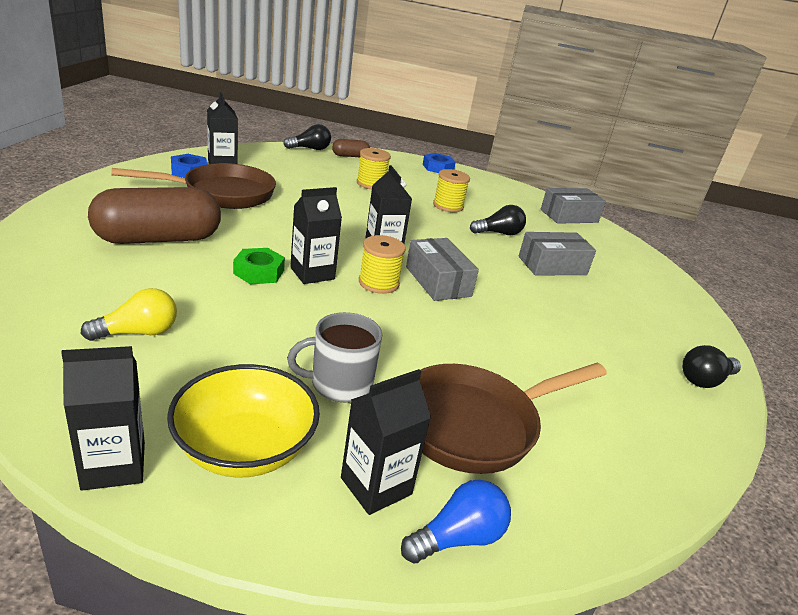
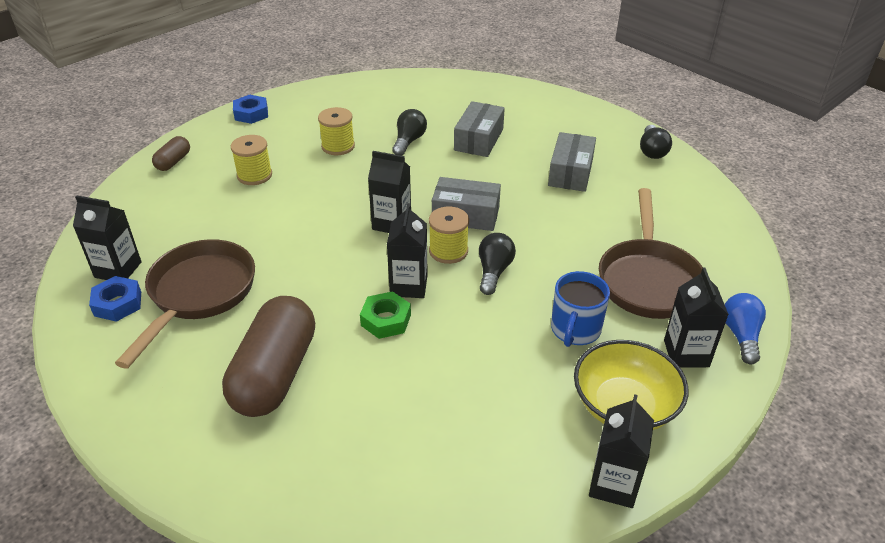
camera: 50 degrees left, 10 degrees up
yellow light bulb [81,288,177,341] -> none
black light bulb [284,124,331,150] -> black light bulb moved to [479,233,516,295]
grey mug [287,312,382,402] -> blue mug [551,271,610,347]
grey box [540,188,606,224] -> grey box moved to [548,132,596,192]

